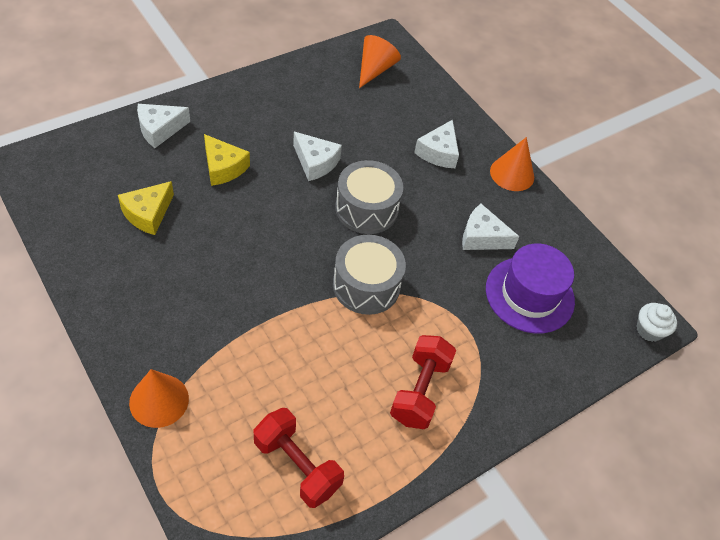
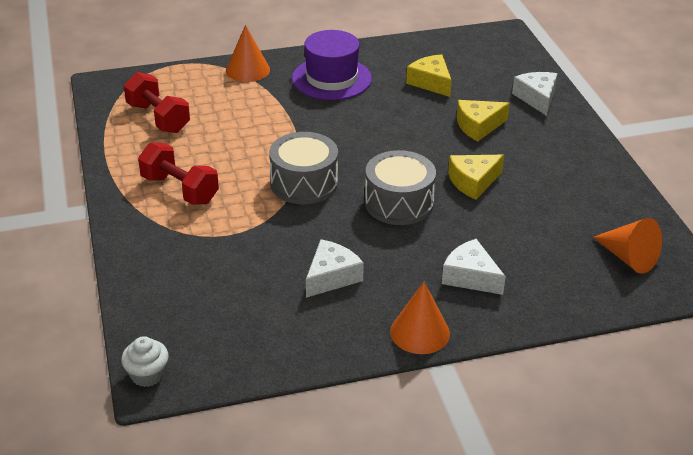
camera: 115 degrees right, 15 degrees down
red dumbbell [254,408,344,508] -> red dumbbell turned 75 degrees clockwise [124,72,190,133]
white cheese [293,132,342,181] -> yellow cheese [448,155,504,200]
purple hat [486,244,575,334] -> purple hat moved to [292,30,372,100]

